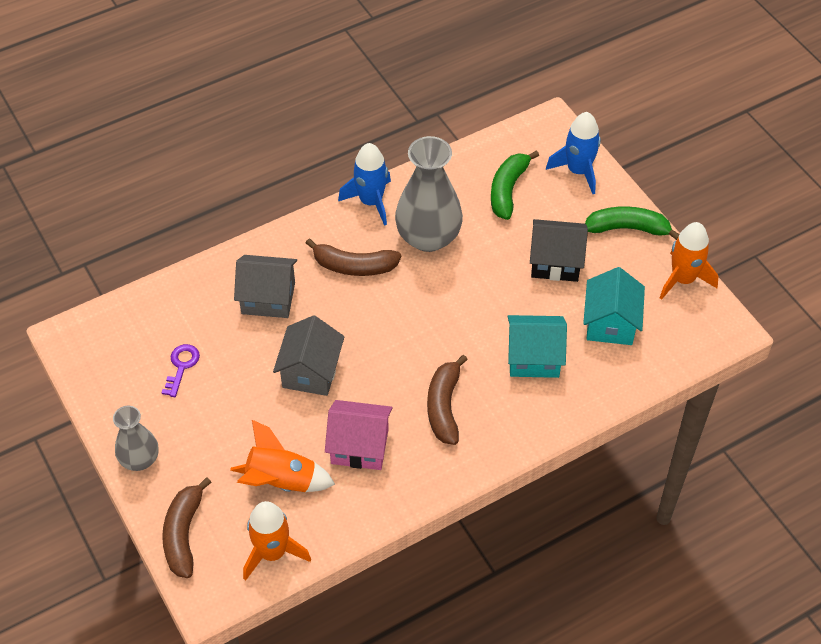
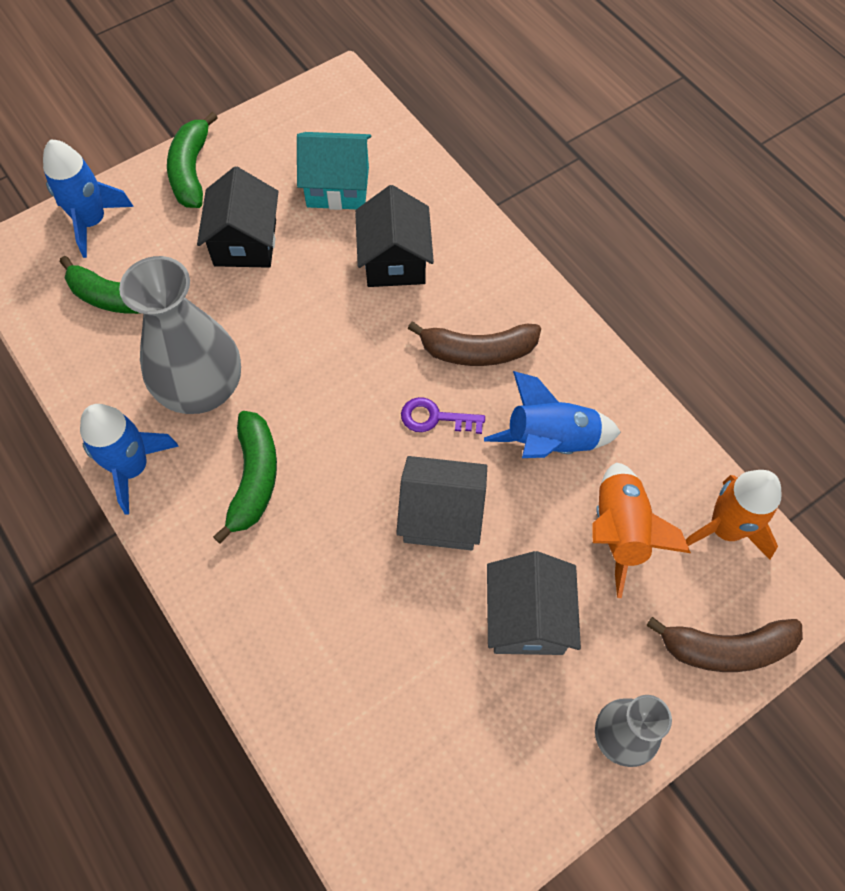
camera: 95 degrees left, 10 degrees up
purple key [161,344,200,397] -> purple key moved to [401,397,485,434]
grey house [234,255,297,318] -> grey house moved to [487,551,581,655]
brown banana [306,238,401,276] -> green banana [213,411,277,544]
pink house [325,400,392,470] -> blue rocket [484,371,621,458]
turquoise house [507,315,567,378] -> black house [355,185,434,287]
orange rocket [660,222,719,300] -> none

